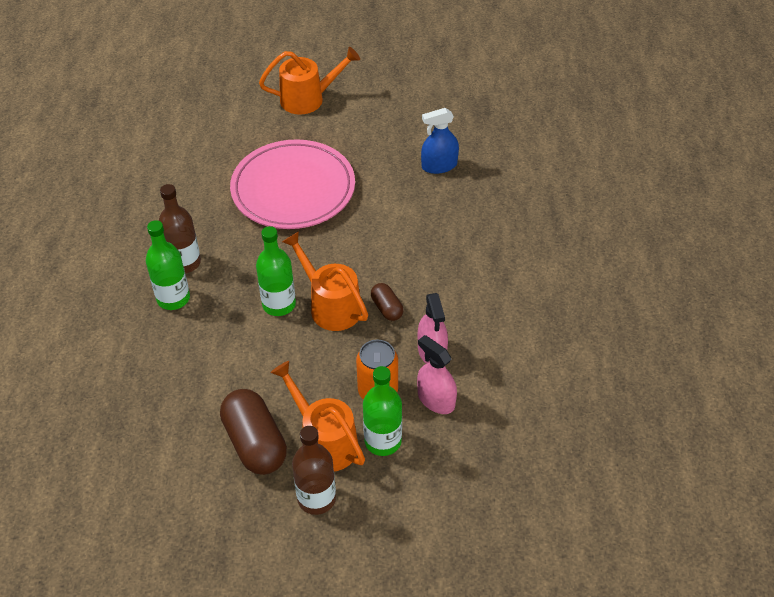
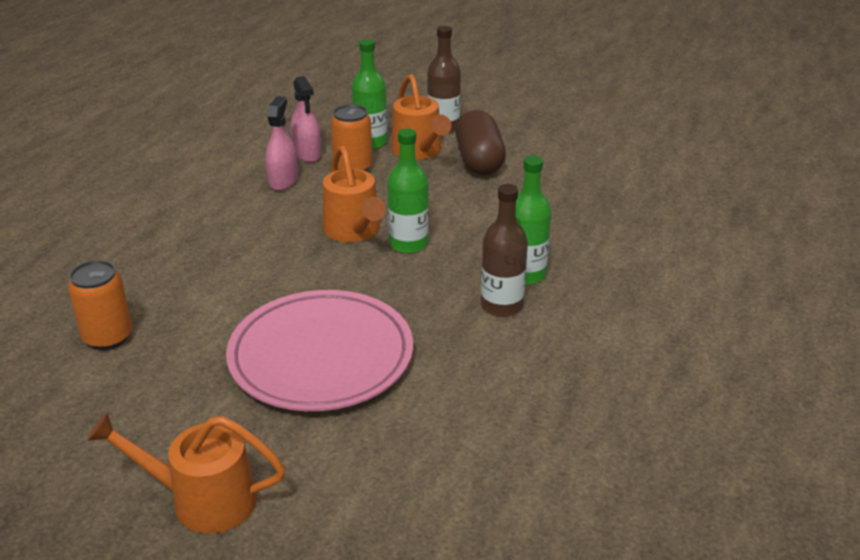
camera: 160 degrees left, 15 degrees down
brown capsule [371,283,404,321] -> none
blue spray bottle [421,108,459,174] -> orange can [68,260,132,350]

